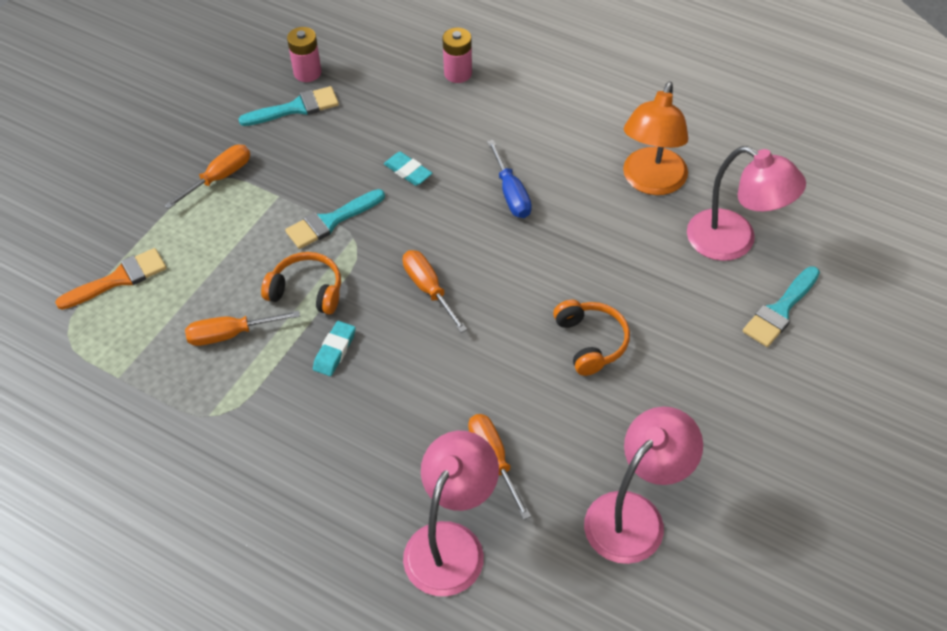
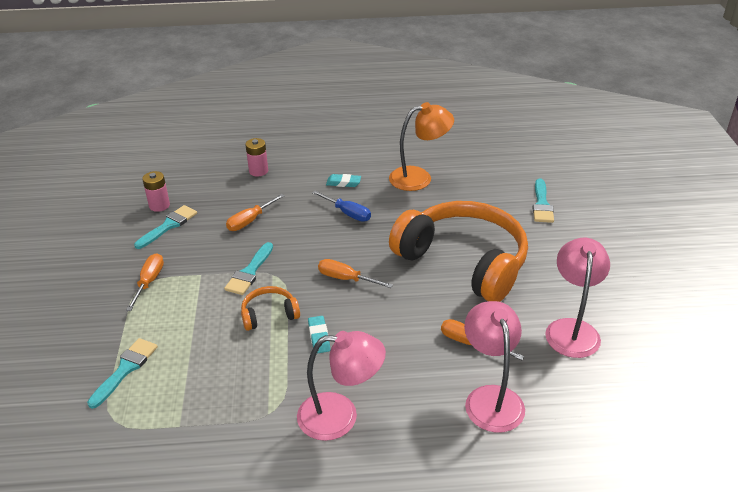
camera: 35 degrees left, 15 degrees down
orange brush [55,248,167,310] -> turquoise brush [87,338,158,409]
orange screwdriver [185,310,300,346] -> orange screwdriver moved to [226,194,285,231]
turquoise eraser [384,152,432,186] -> turquoise eraser moved to [326,174,361,187]
orange headphones [553,300,630,376] -> orange headphones [389,201,528,302], size x2.41
orange lamp [623,81,688,195] -> orange lamp turned 90 degrees counterclockwise [389,102,454,191]
pink lamp [687,146,806,261] -> pink lamp moved to [297,331,386,441]

